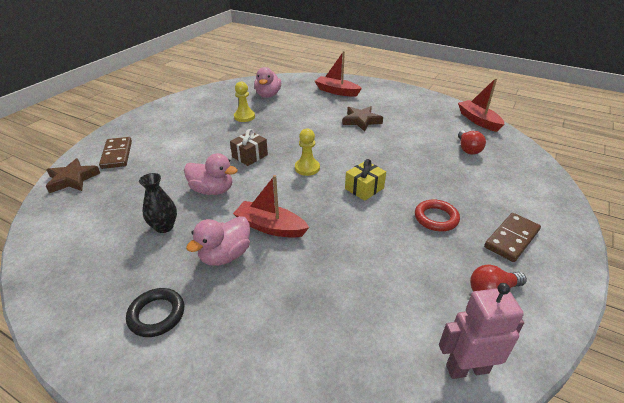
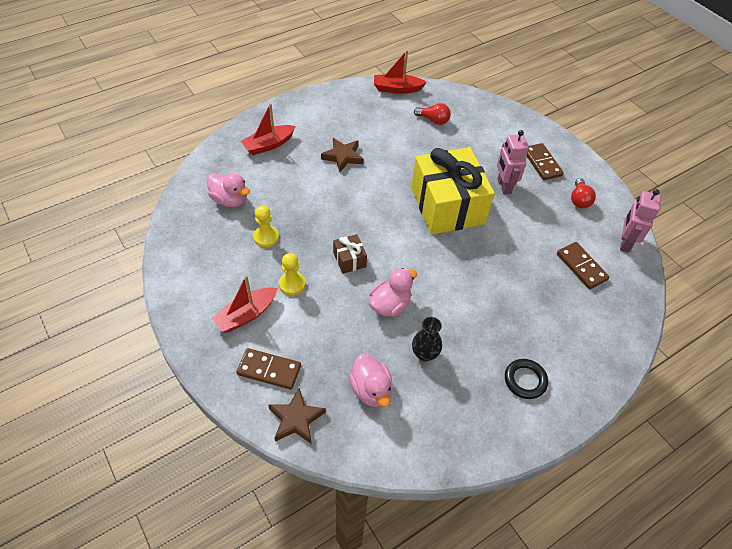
camera: 65 degrees left, 15 degrees up
pink duck [186,216,250,266] -> pink duck moved to [349,354,393,407]
red boat [233,175,309,238] -> red boat moved to [212,275,277,332]
yellow pawn [295,129,320,176] -> yellow pawn moved to [279,253,305,295]
yellow gift [345,159,386,201] -> yellow gift [411,147,495,235], size x2.43
red ring [415,200,460,231] -> pink robot [497,130,529,194]
none -> brown domino [557,242,610,289]

